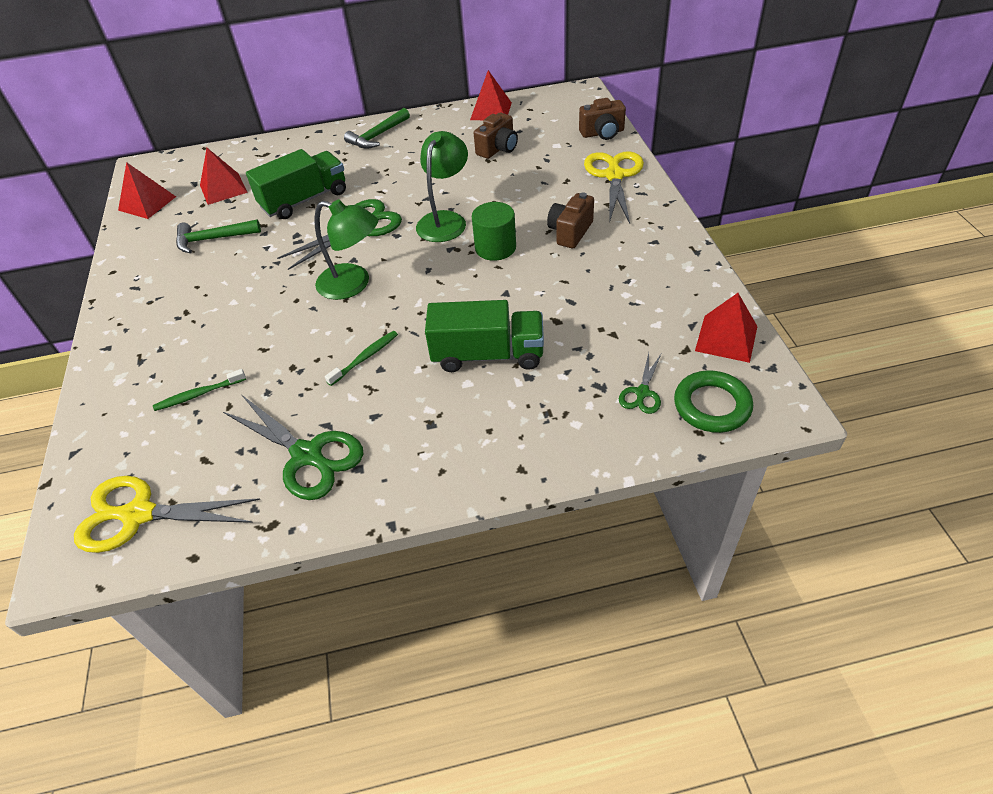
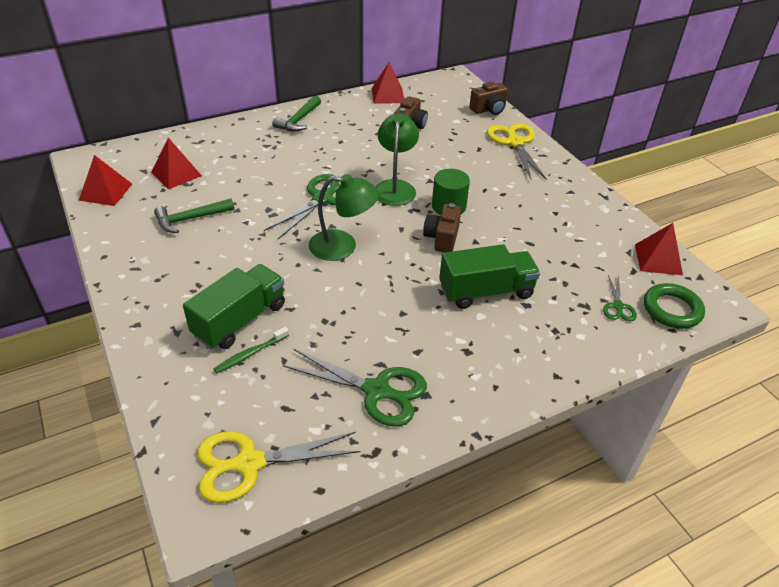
camera: 20 degrees left, 5 degrees down
green truck [246,149,346,219] -> green truck moved to [183,264,285,349]
green toothbrush [325,331,398,386] -> none
brown camera [547,192,594,248] -> brown camera moved to [423,203,461,252]

